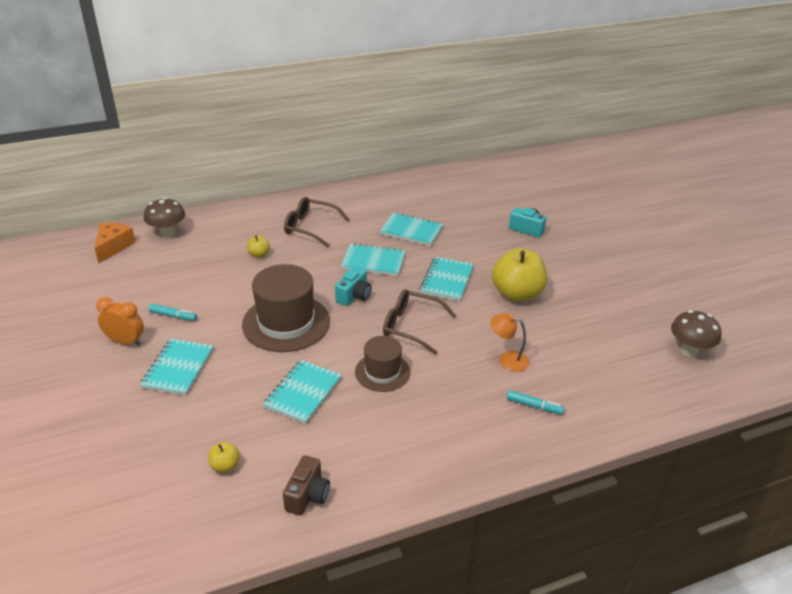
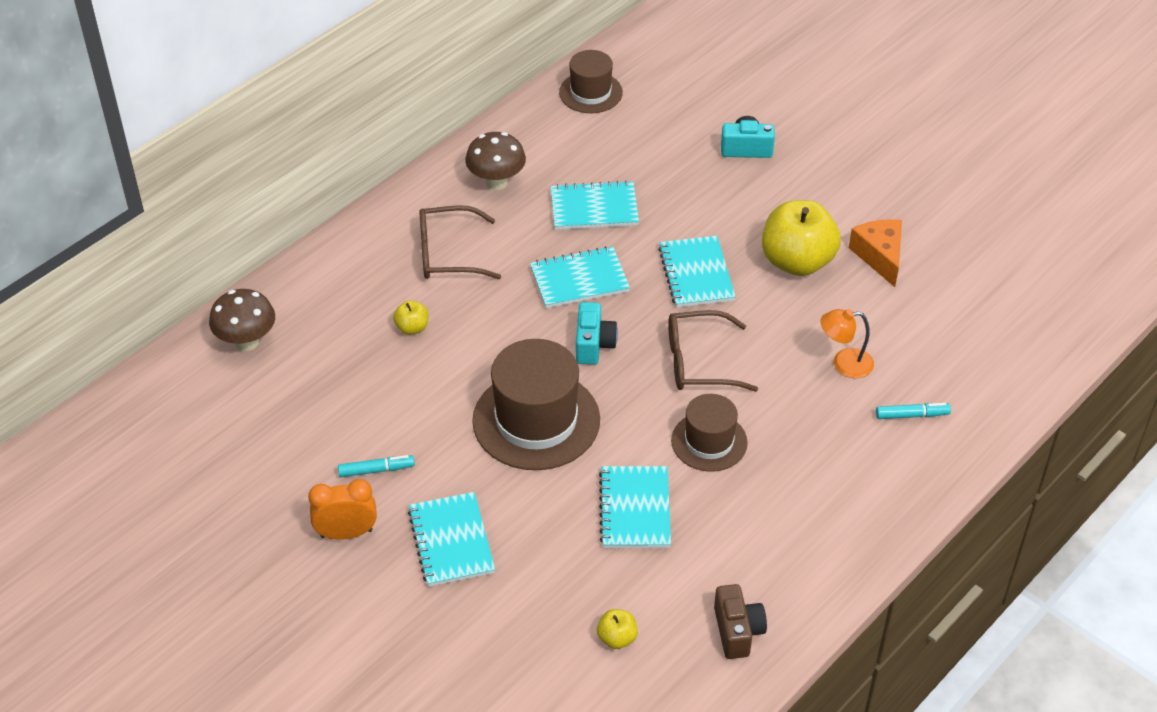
camera: 25 degrees left, 10 degrees up
orange cheese [95,223,136,263] -> orange cheese moved to [849,219,902,287]
brown mushroom [671,310,722,357] -> brown mushroom moved to [465,132,526,190]
none -> brown hat [559,50,623,113]

